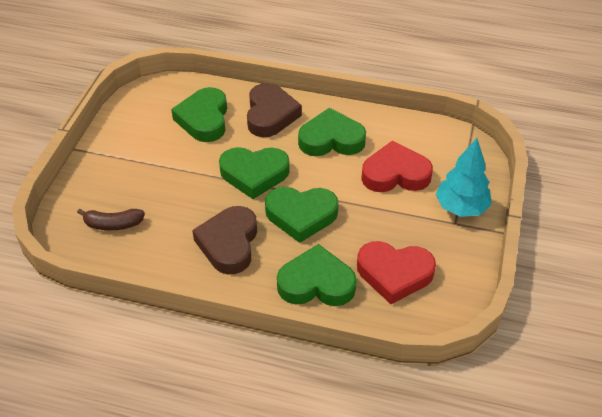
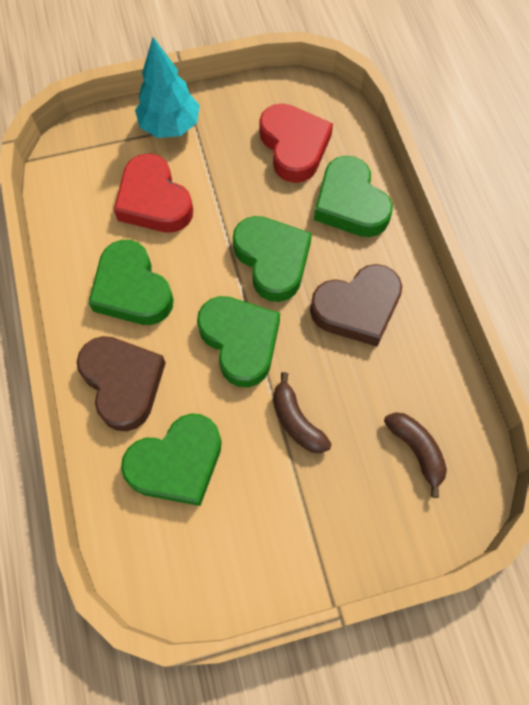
camera: 120 degrees left, 20 degrees up
brown heart [247,83,302,137] -> brown heart turned 90 degrees clockwise [77,336,165,431]
none -> brown banana [273,372,332,453]

